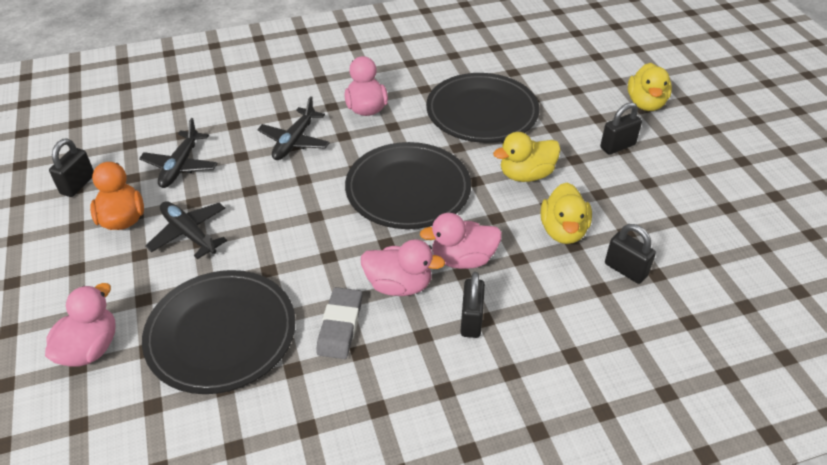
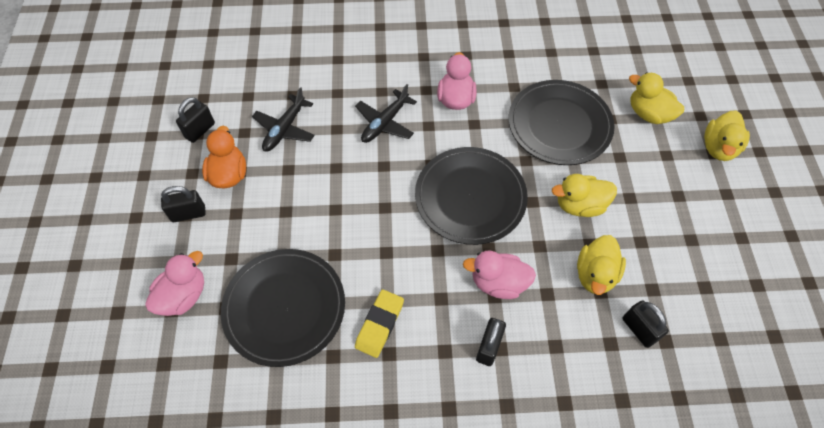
camera: 15 degrees right, 15 degrees up
black plane [145,201,227,259] -> none
grey eraser [316,287,362,359] -> yellow eraser [355,289,404,358]
pink duck [361,239,445,296] -> none
black padlock [600,102,642,155] -> black padlock moved to [161,186,206,222]
none -> yellow duck [629,72,684,124]

